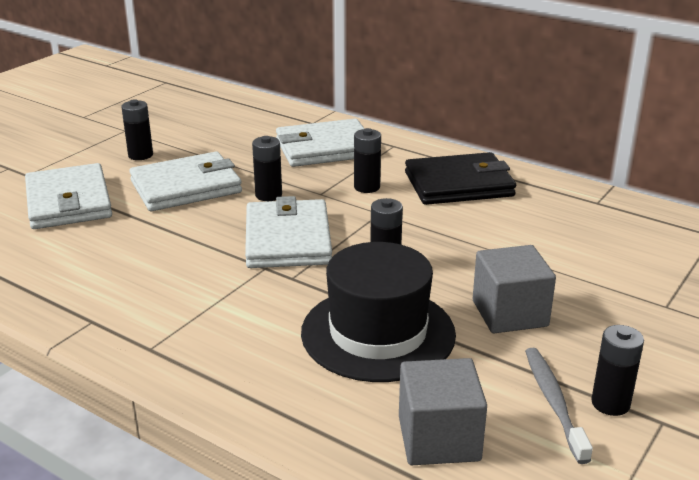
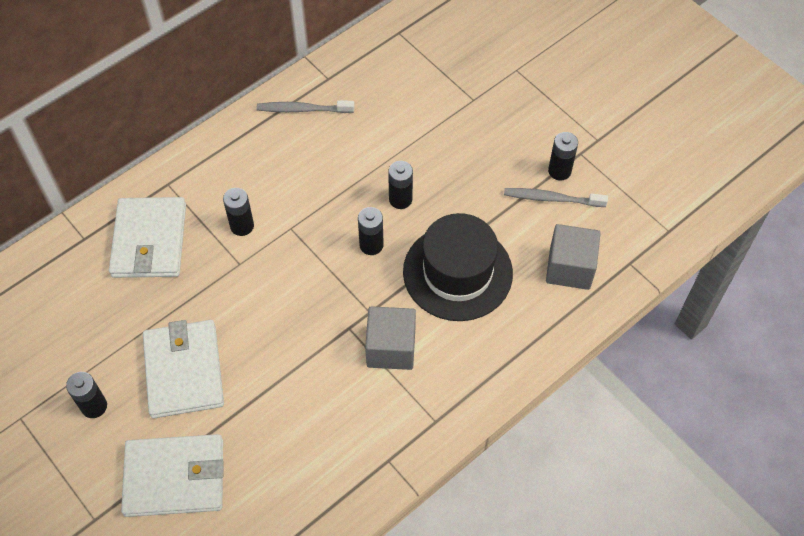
camera: 75 degrees left, 30 degrees up
white wallet [245,196,332,268] -> none
black battery [252,136,282,201] -> black battery moved to [388,161,413,209]
black wallet [405,152,516,205] -> none
grey cube [473,245,556,333] -> grey cube moved to [365,306,416,370]
none -> grey toothbrush [257,100,354,113]

